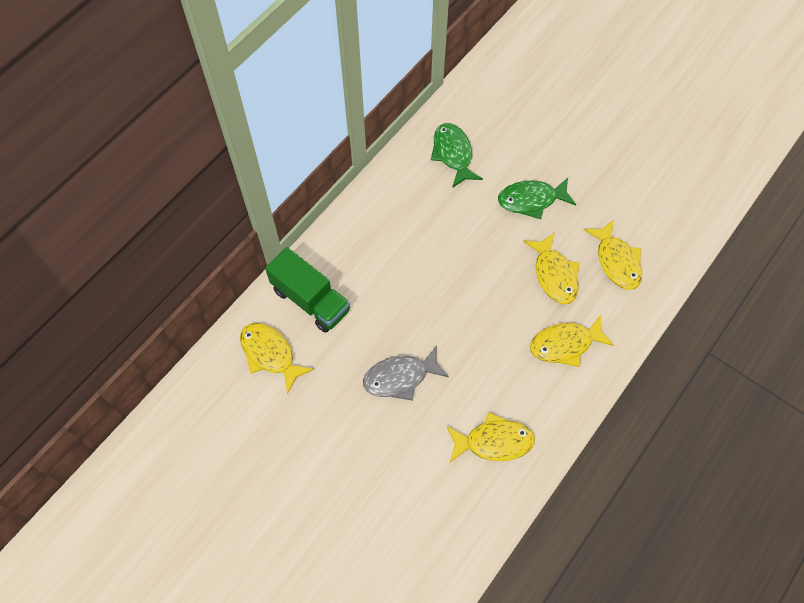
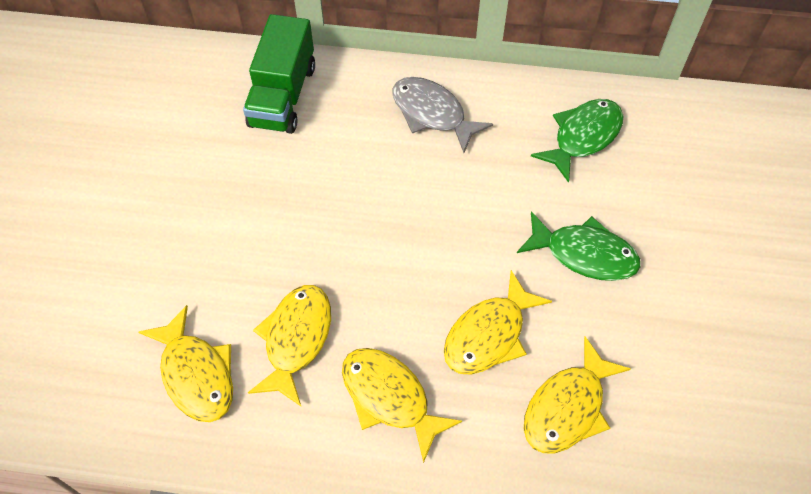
camera: 60 degrees right, 5 degrees down
yellow fish [240,323,314,394] -> yellow fish moved to [248,285,331,406]
grey fish [363,345,449,401] -> grey fish moved to [392,77,493,153]
green fish [498,178,576,219] -> green fish turned 150 degrees clockwise [517,212,641,281]

